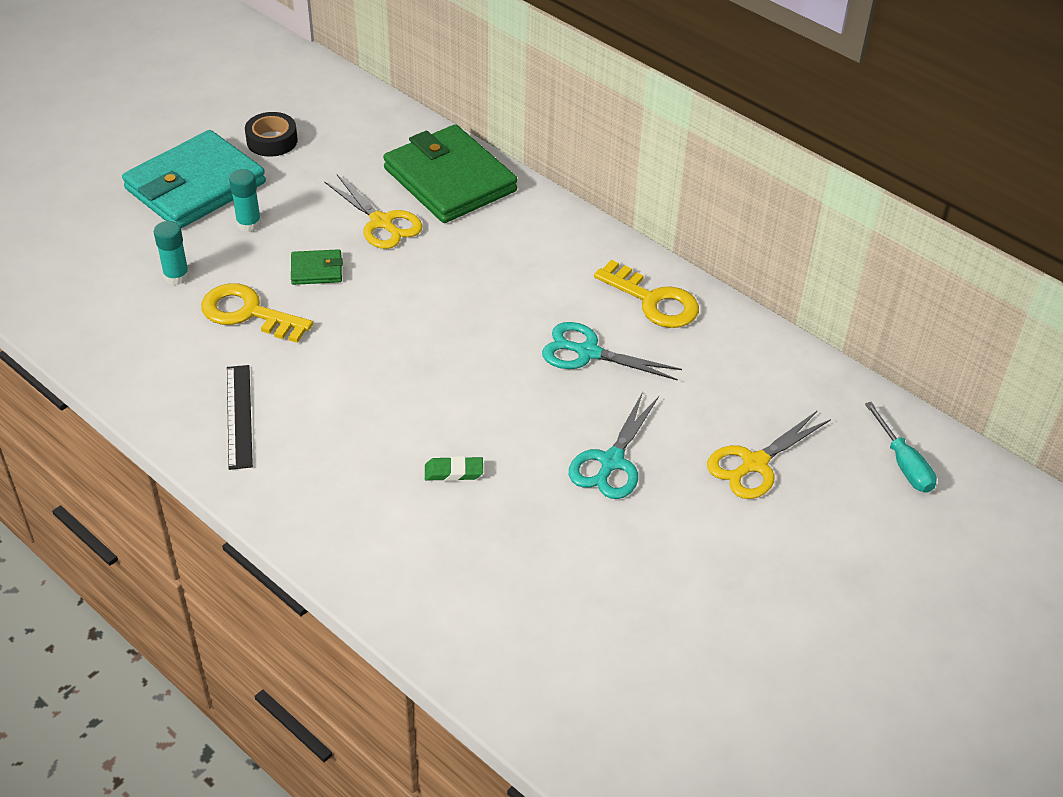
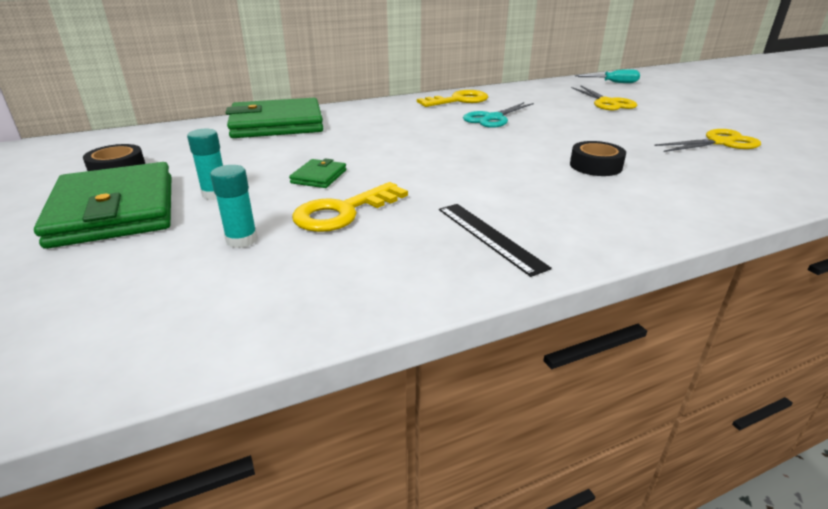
camera: 65 degrees left, 15 degrees down
turquoise wallet [122,130,266,228] -> green wallet [34,162,171,249]
black ruler [227,365,253,470] -> black ruler turned 45 degrees clockwise [439,204,552,277]
yellow scissors [324,175,423,249] -> yellow scissors moved to [654,129,761,152]
green eraser [425,456,483,481] -> black tape [570,141,626,176]
turquoise scissors [569,392,659,499] -> none

